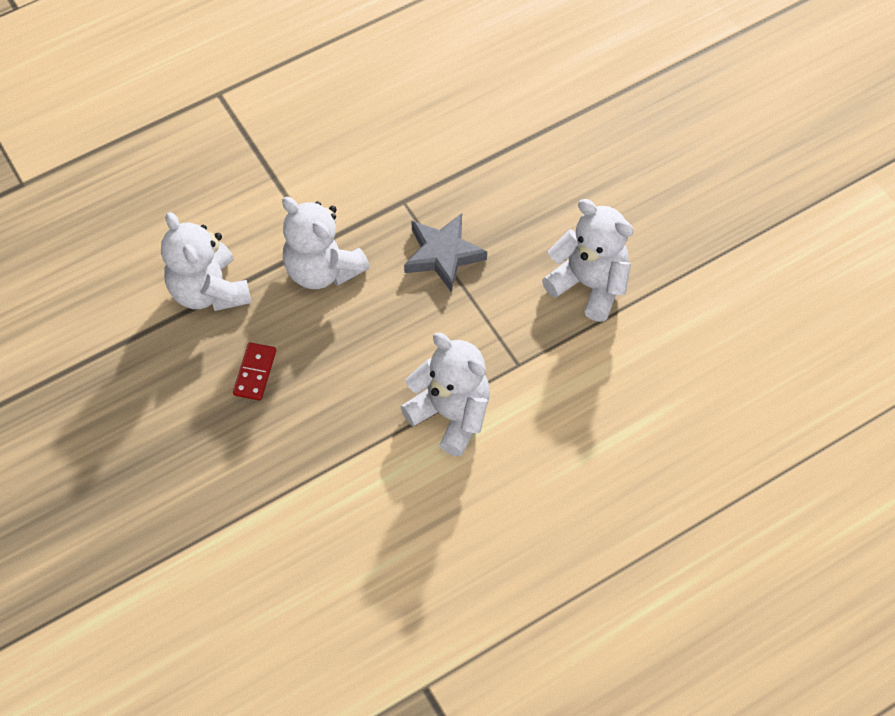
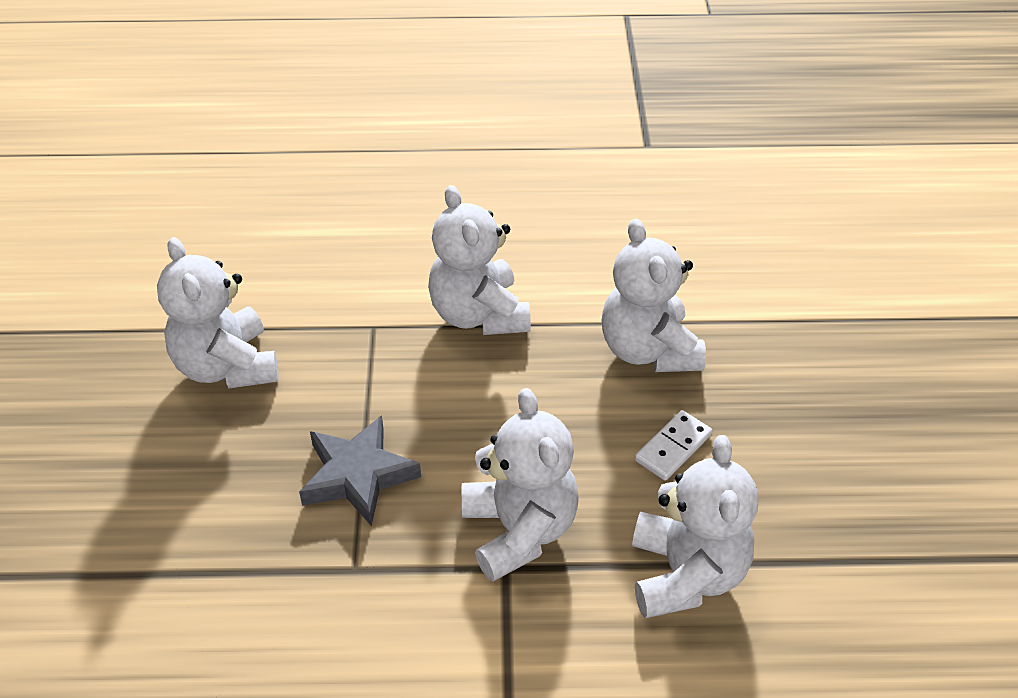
camera: 150 degrees left, 15 degrees down
red domino [233,342,276,401] -> white domino [635,410,712,480]
none -> white teddy bear [601,219,706,372]

